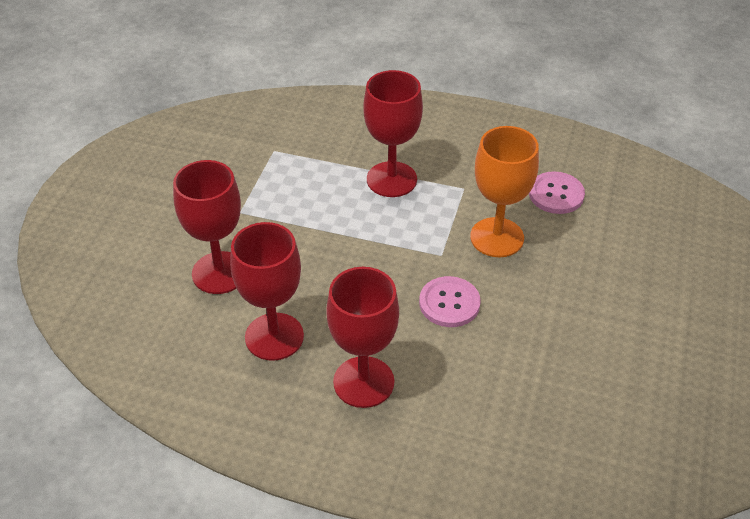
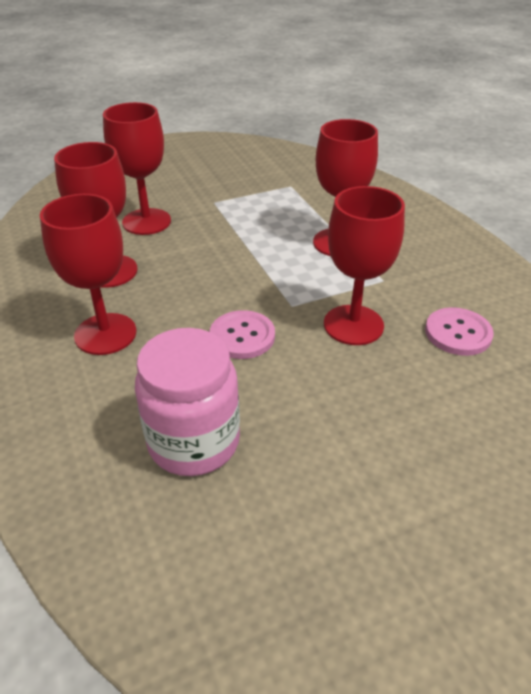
camera: 50 degrees right, 5 degrees down
orange goblet [470,126,539,257] -> red goblet [324,186,405,345]
none -> pink jar [135,328,240,476]

